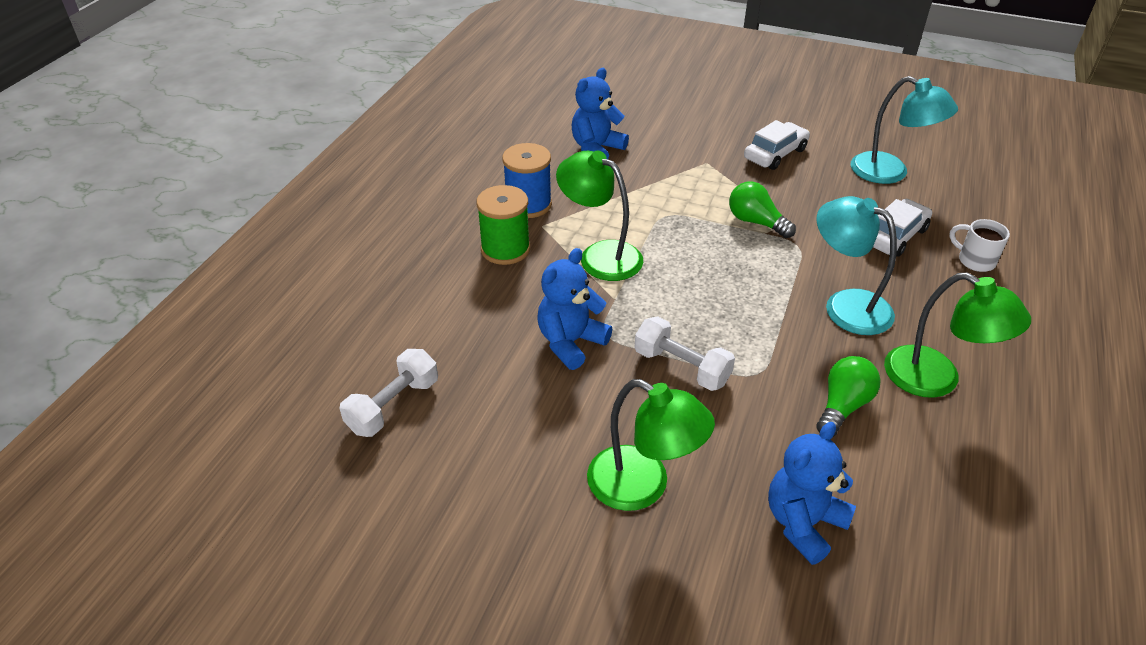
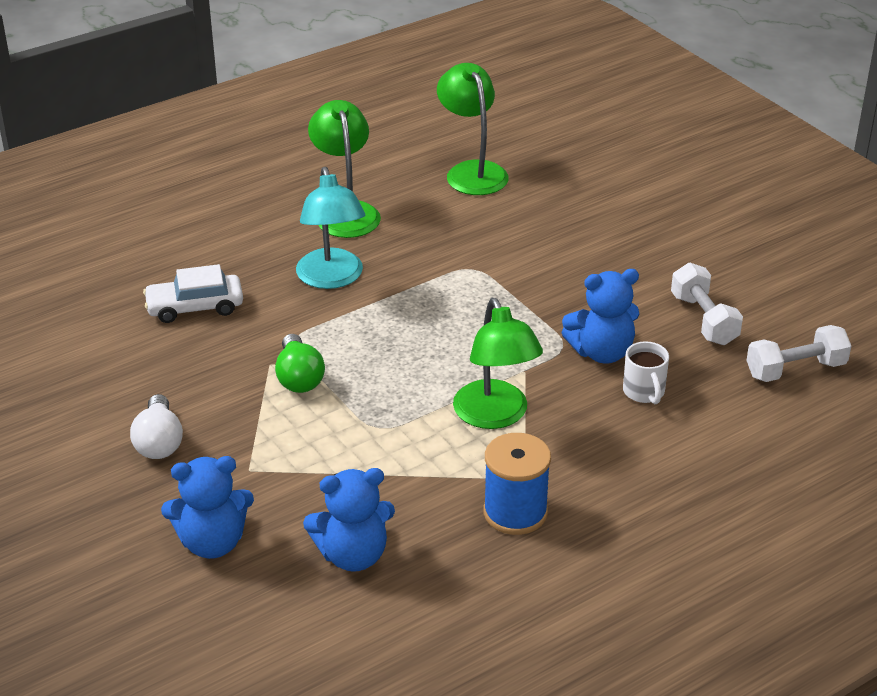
camera: 145 degrees left, 5 degrees down
green spool [476,185,530,265] -> none
green lamp [587,379,715,511] -> green lamp moved to [437,63,509,195]
white dumbbell [634,316,735,391] -> white dumbbell moved to [671,263,743,345]
white car [744,120,810,170] -> white light bulb [130,394,183,459]
blue teddy bear [768,422,856,565] -> blue teddy bear moved to [161,456,254,559]
green light bulb [816,356,881,437] -> none
turquoise lamp [851,76,958,184] -> none
white mug [949,219,1010,272] -> white mug moved to [623,341,669,404]

